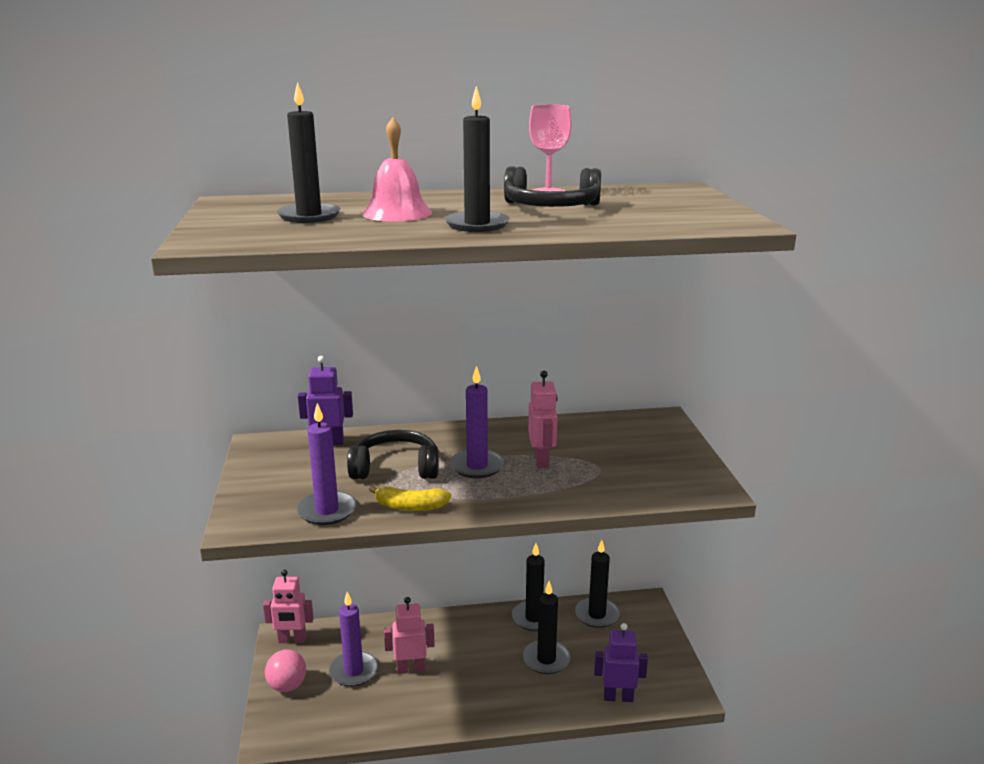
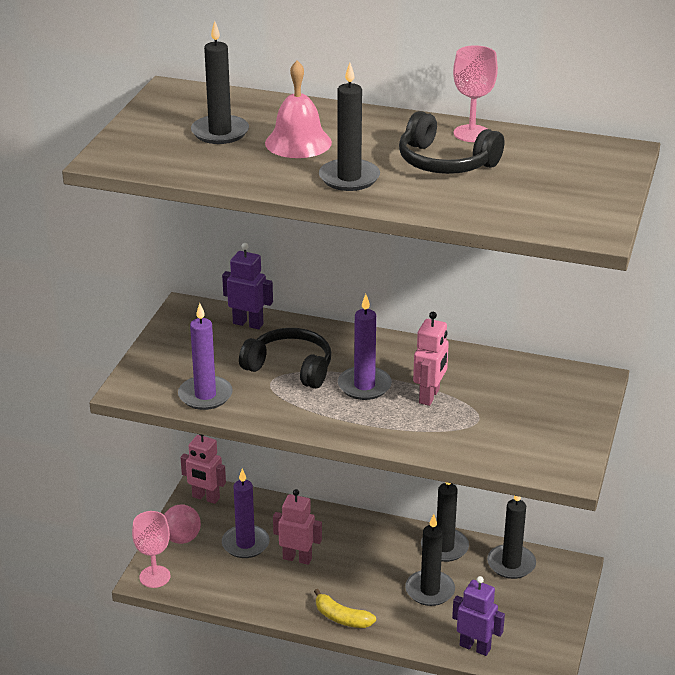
camera: 25 degrees right, 10 degrees up
yellow banana [369,486,451,511] -> yellow banana moved to [314,589,376,628]
none -> pink goblet [132,511,171,588]

